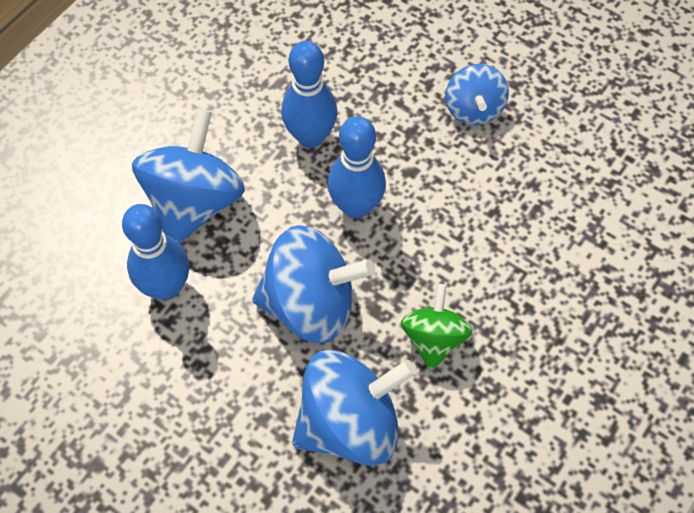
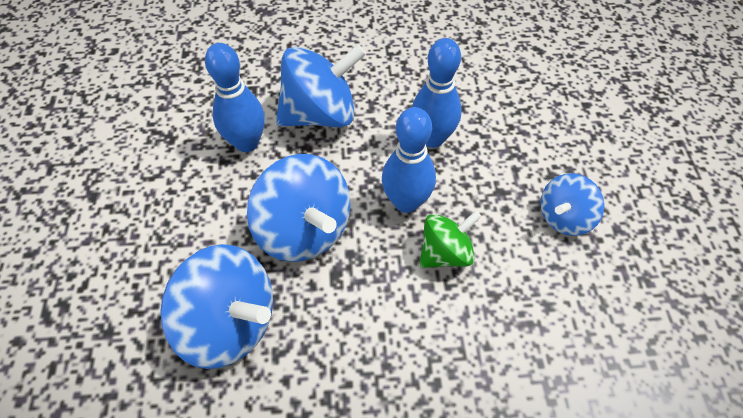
camera: 50 degrees right, 5 degrees down
green spinning top [401,284,473,371] -> green spinning top moved to [419,210,481,268]

